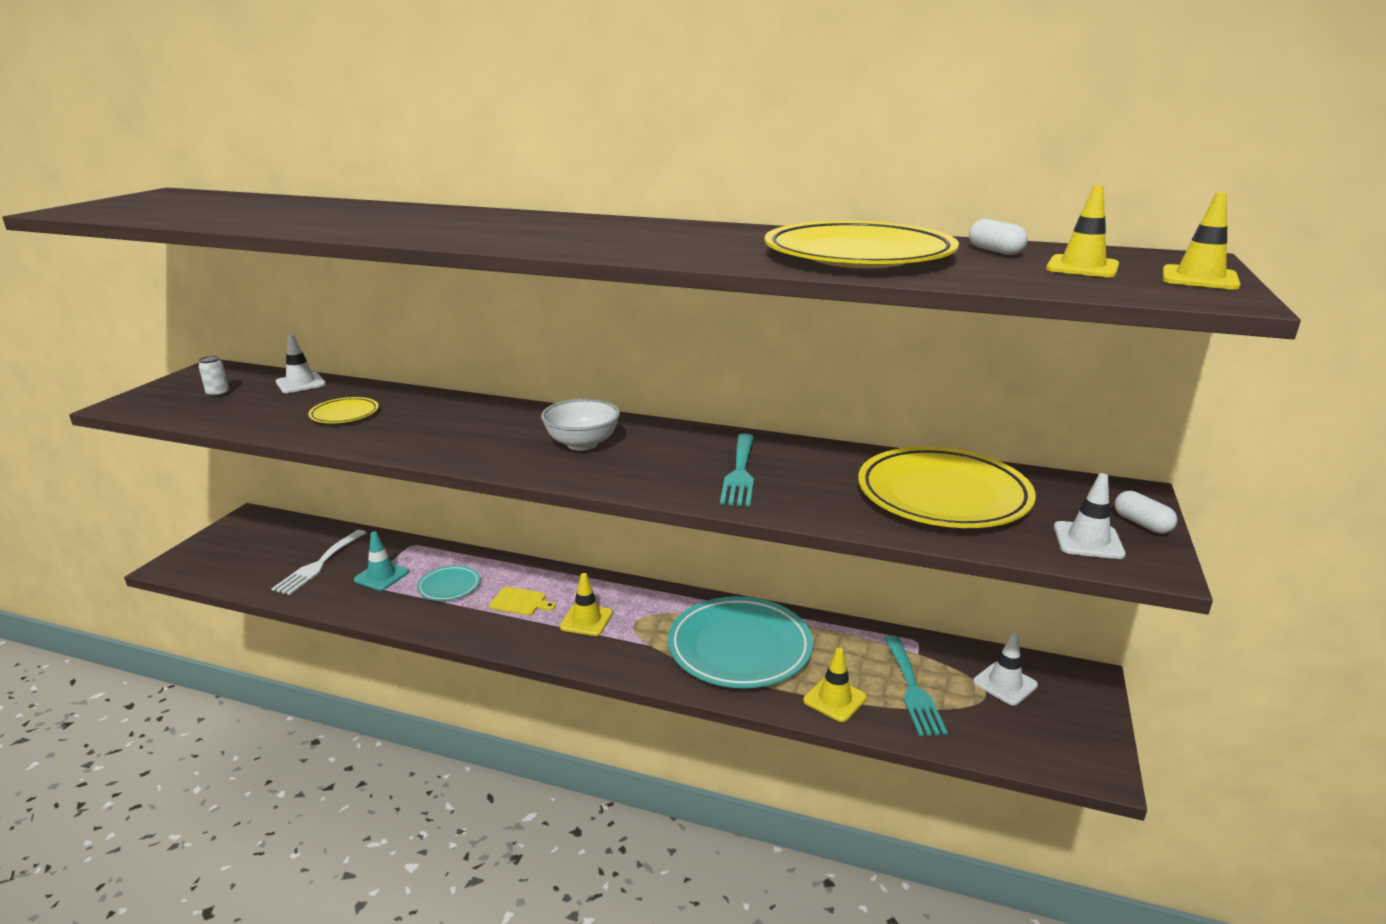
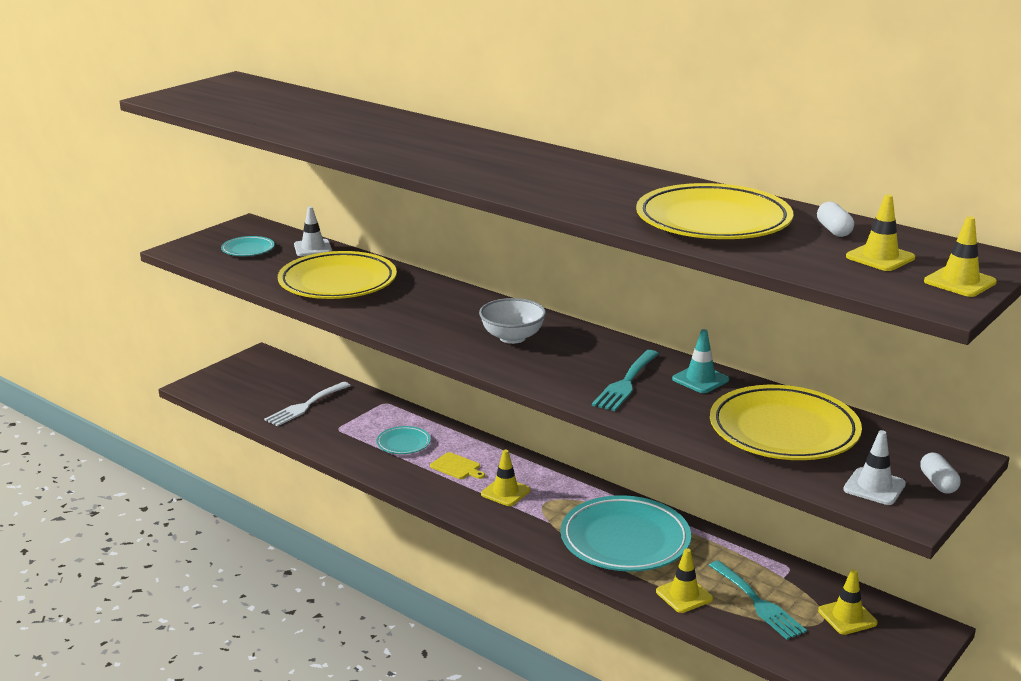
camera: 20 degrees right, 0 degrees up
white can [199,356,229,398] -> turquoise plate [221,236,275,256]
yellow plate [308,397,379,423] -> yellow plate [278,251,397,299], size x2.12
turquoise traffic cone [354,531,409,591] -> turquoise traffic cone moved to [672,329,729,393]
turquoise fork [884,636,948,736] -> turquoise fork turned 45 degrees counterclockwise [709,560,807,640]
white traffic cone [973,633,1038,705] -> yellow traffic cone [818,569,878,635]

